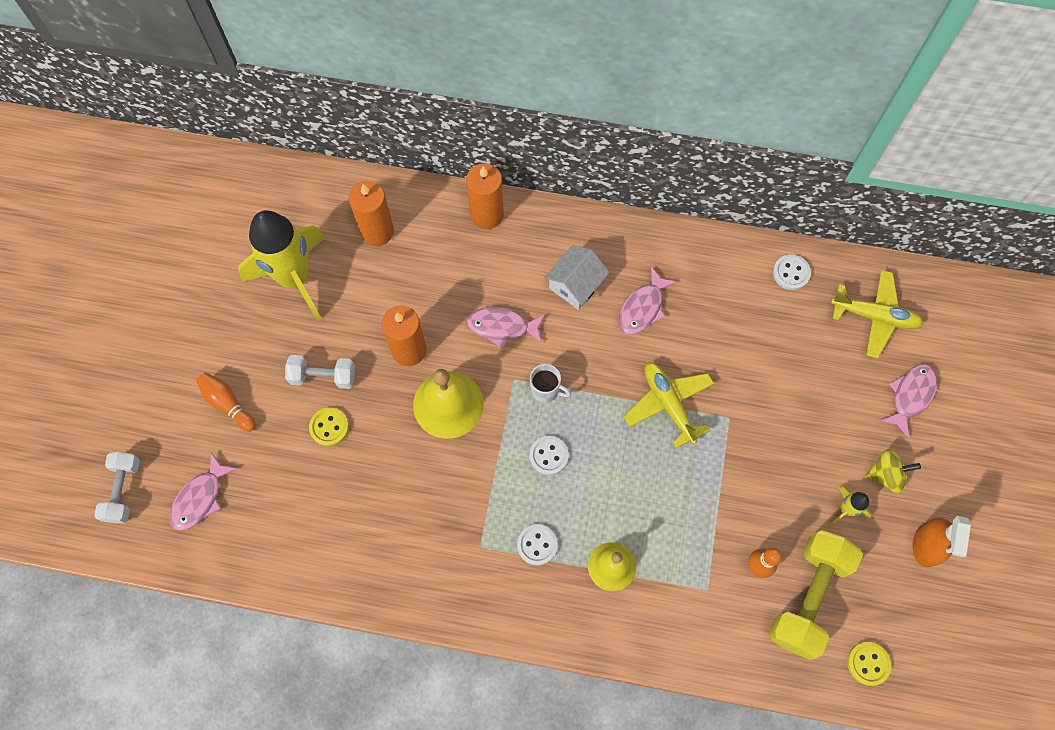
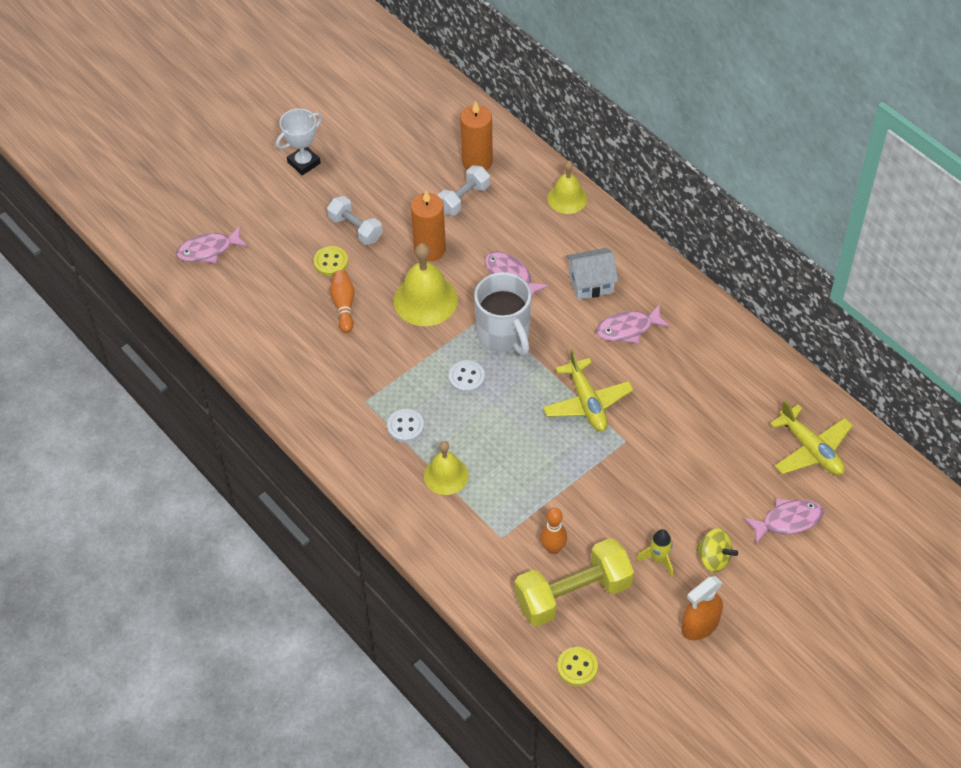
camera: 40 degrees right, 15 degrees down
white dumbbell [94,452,140,523] -> white dumbbell moved to [437,165,490,215]
orange bowling pin [196,373,256,432] -> orange bowling pin moved to [330,270,354,333]
yellow rocket [238,210,325,321] -> none
orange candle [466,163,504,229] -> yellow bell [547,161,588,214]
white mug [530,364,571,403] -> white mug [474,272,531,356], size x1.96
yellow plane [623,362,714,448] -> yellow plane turned 150 degrees clockwise [543,349,634,431]
white button [773,254,811,290] -> none
none -> white trophy [276,109,322,175]

